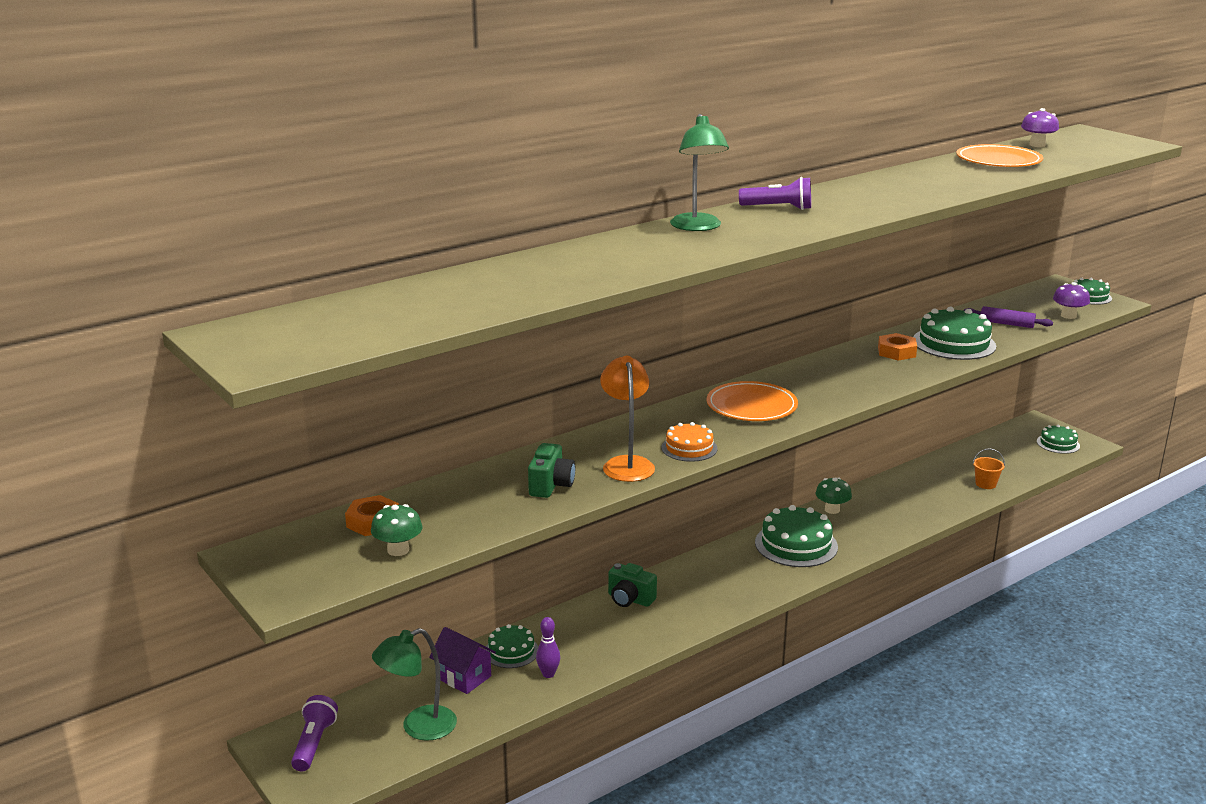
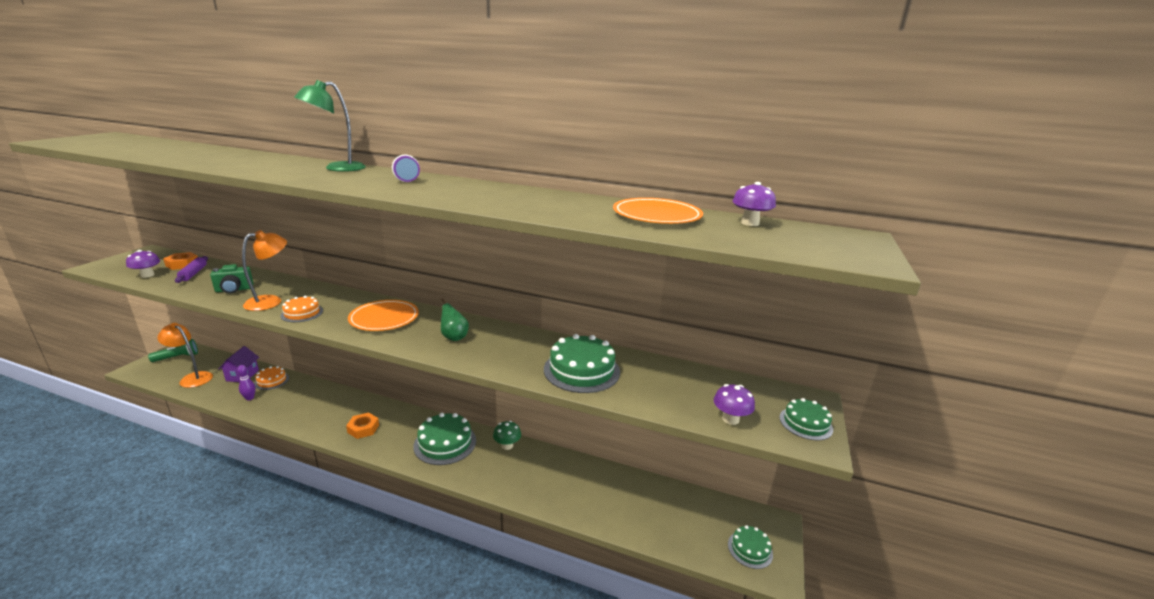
camera: 55 degrees right, 0 degrees up
purple flashlight [291,695,338,772] -> green flashlight [148,339,198,362]
green mushroom [371,504,423,556] -> purple mushroom [126,250,160,278]
green lamp [372,628,457,741] -> orange lamp [157,323,213,388]
green cake [485,624,538,668] -> orange cake [254,366,289,390]
green camera [608,563,657,607] -> none
orange nut [878,333,917,361] -> orange nut moved to [346,413,379,439]
purple rolling pin [964,306,1053,328] -> purple rolling pin moved to [175,256,208,283]
orange bucket [973,448,1005,489] -> none
none -> green pear [441,298,469,341]

